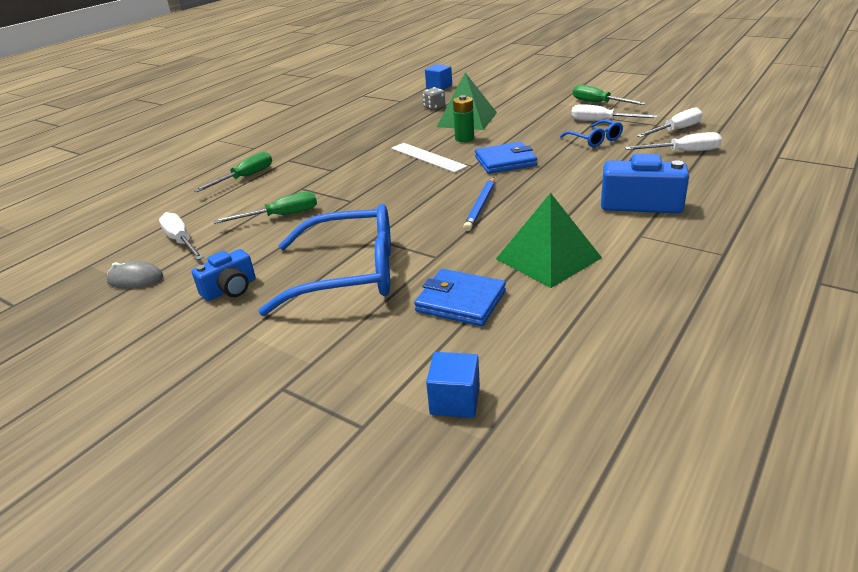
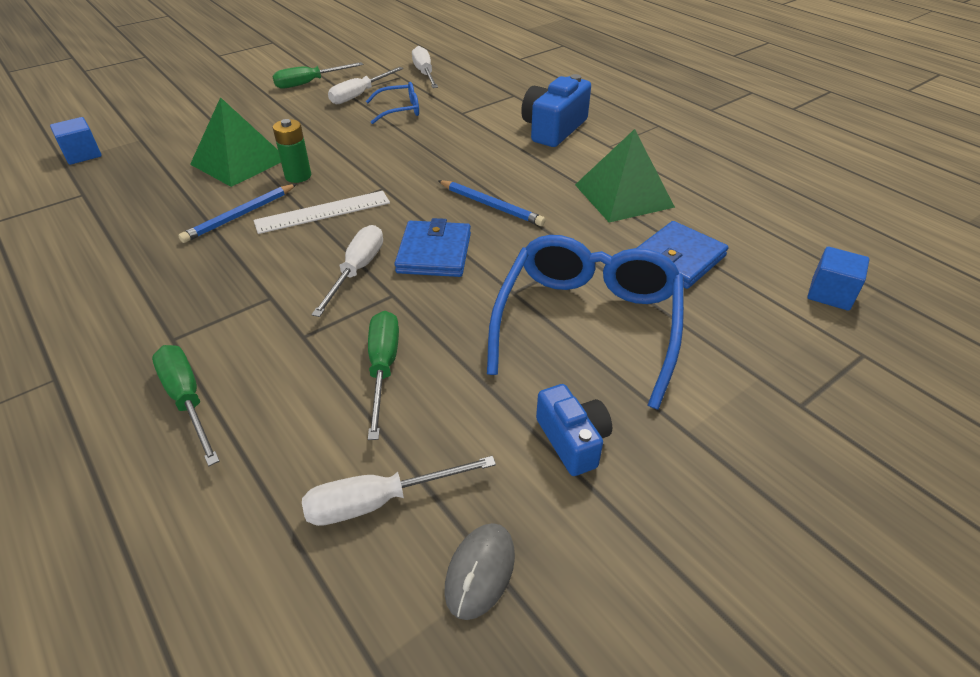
camera: 75 degrees left, 10 degrees up
grey dice [422,87,445,110] -> none
blue wallet [475,142,537,174] -> blue wallet moved to [394,218,471,277]
white screwdriver [625,132,722,151] -> white screwdriver moved to [311,225,383,317]
none -> blue pencil [178,184,297,243]

